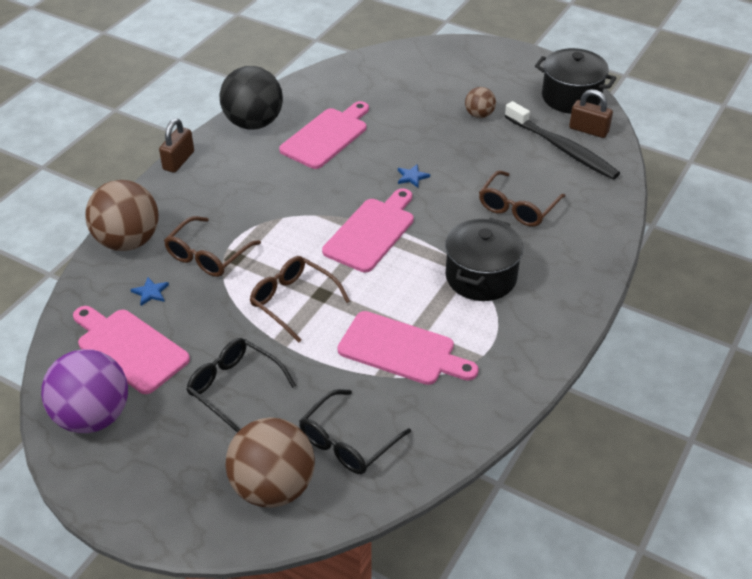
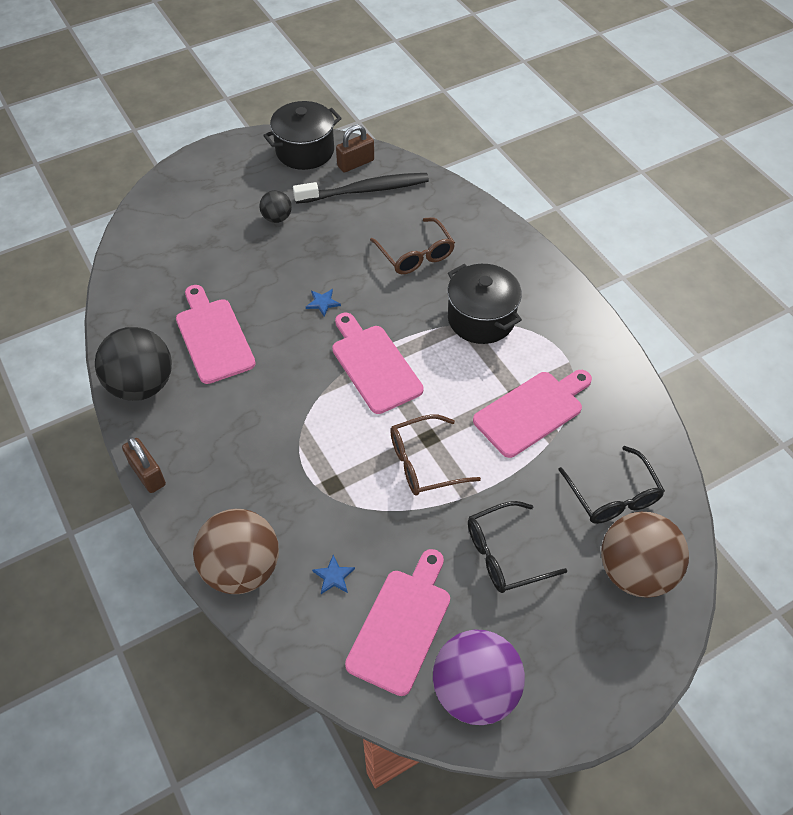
camera: 60 degrees left, 10 degrees up
pink cutting board [73,306,190,394] -> pink cutting board turned 135 degrees clockwise [345,549,450,696]
brown glasses [164,216,261,277] -> none
brown ball [465,87,496,118] -> black ball [259,190,292,223]

